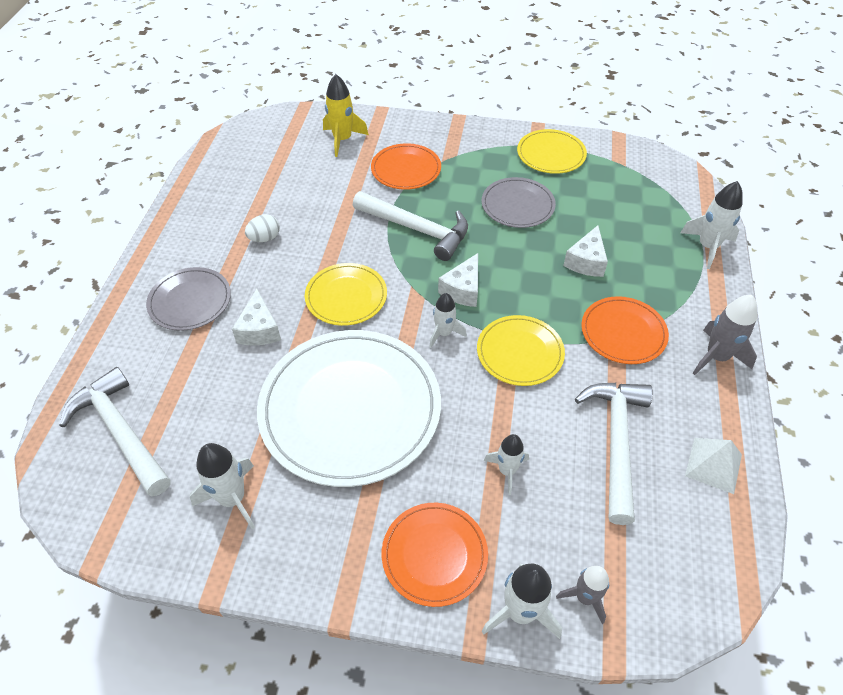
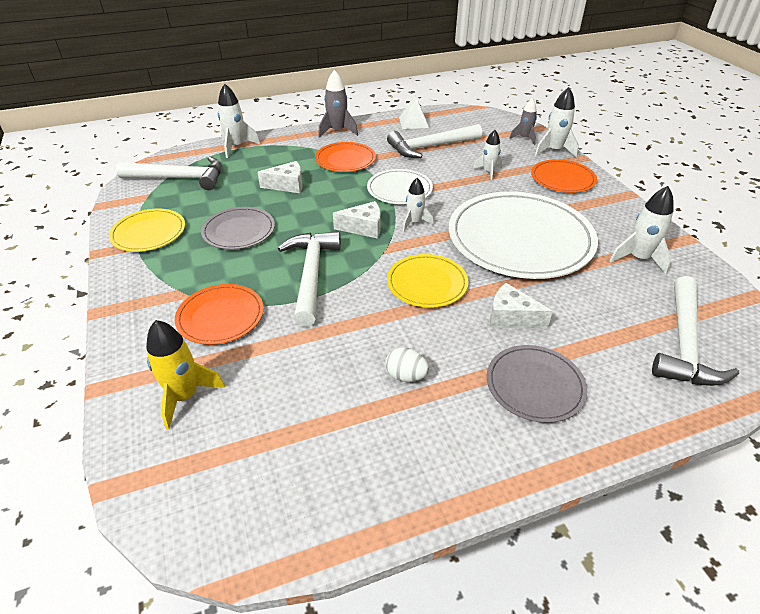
camera: 120 degrees left, 10 degrees down
white cheese [232,289,281,346] -> white cheese turned 120 degrees counterclockwise [490,283,553,328]
yellow plate [477,315,565,386] -> white plate [367,169,433,204]
none -> white hammer [116,156,222,190]

